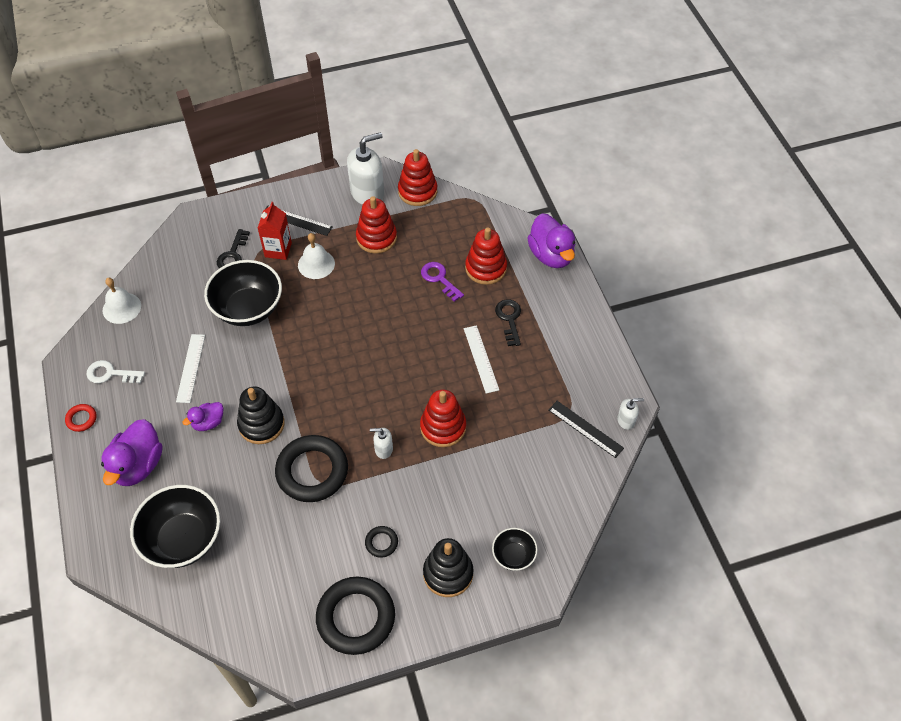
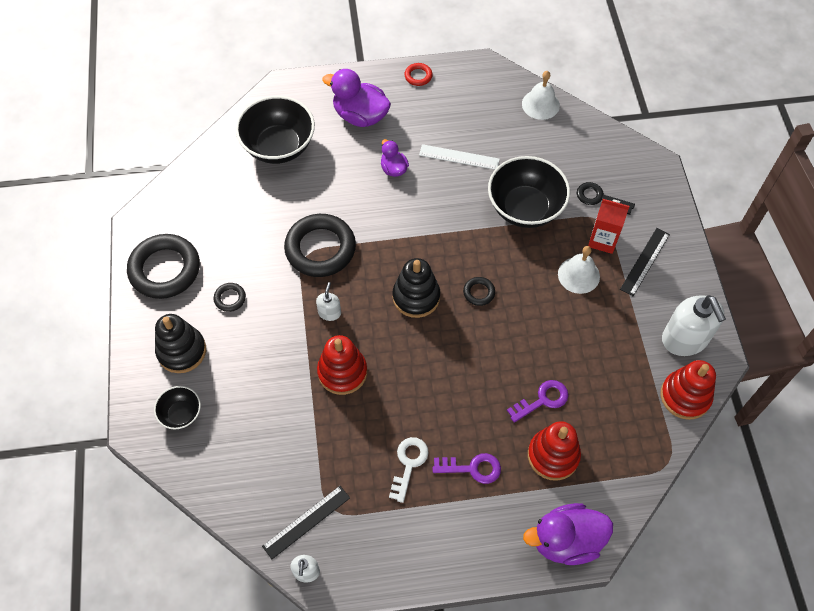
camera: 100 degrees right, 5 degrees up
white key [87,360,145,383] -> white key moved to [389,437,428,503]
black stacking toy [237,386,284,444] -> black stacking toy moved to [393,258,440,318]
red stacking toy [356,196,397,254] -> none
white ruler [464,325,499,394] -> none
black key [495,299,521,346] -> purple key [432,453,501,484]
none -> black ring [463,277,495,306]

